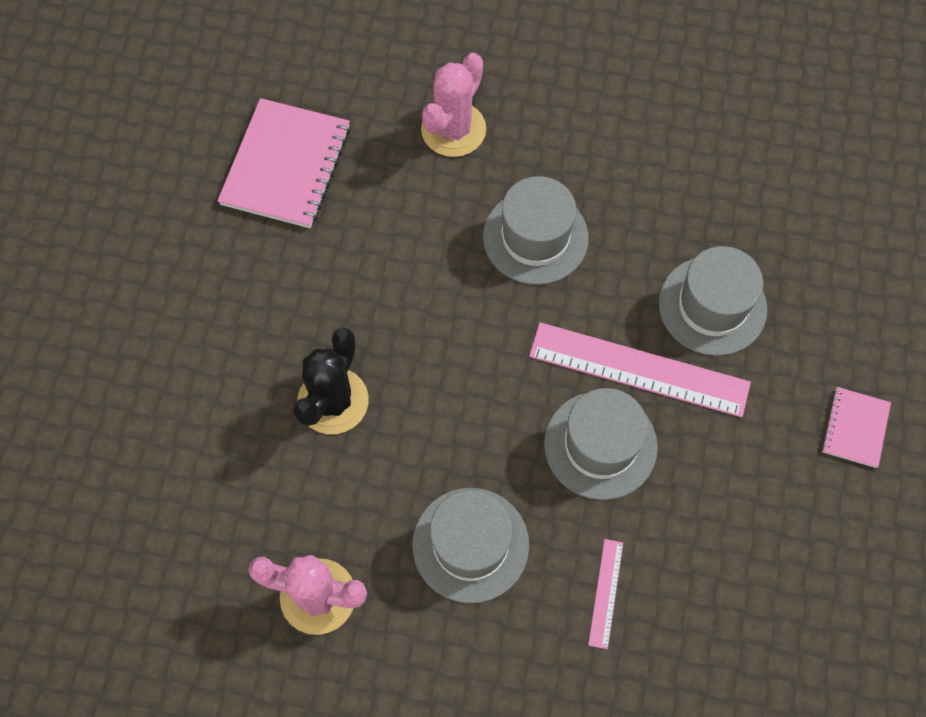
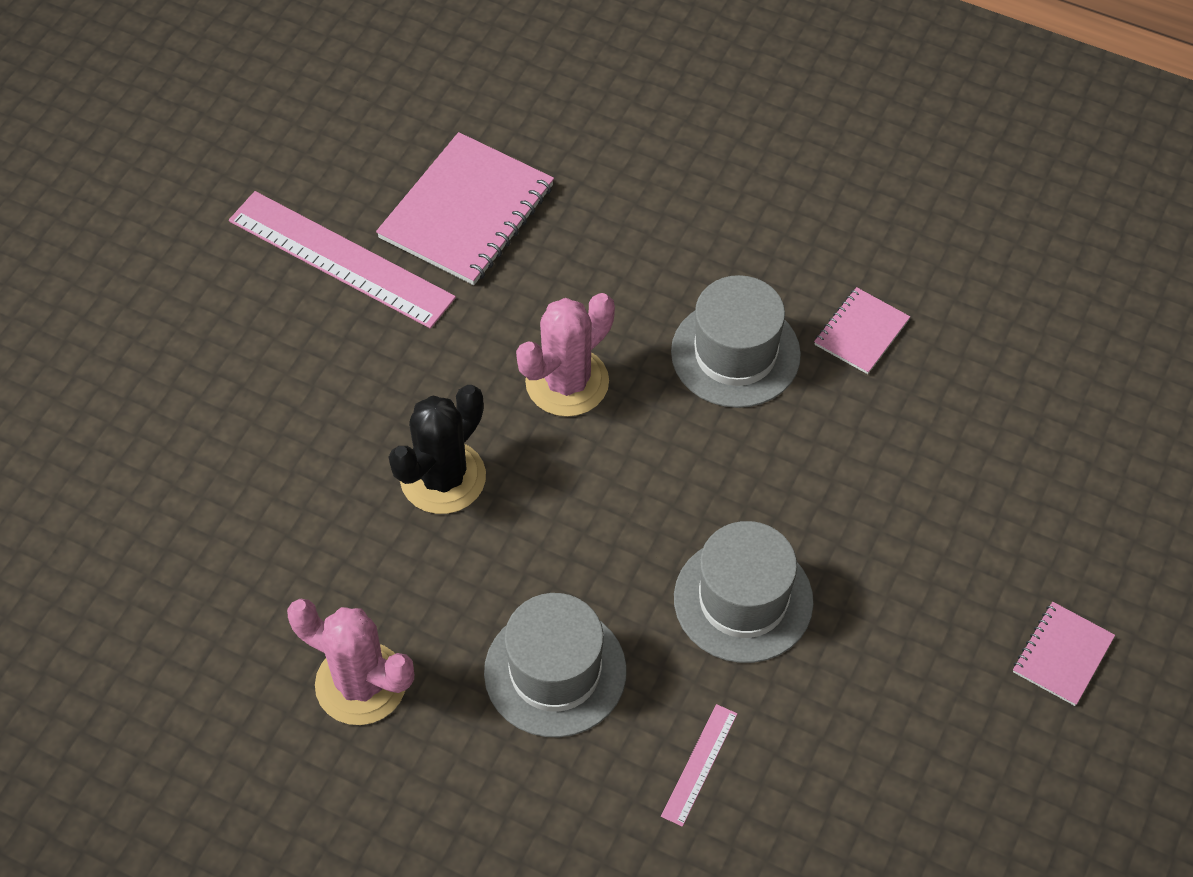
camera: 15 degrees right, 10 degrees down
pink cactus [421,53,486,157] -> pink cactus moved to [516,293,615,417]
pink ruler [529,322,751,417] -> pink ruler moved to [229,191,456,329]
grey hat [659,246,767,356] -> none
none -> pink notebook [814,287,910,374]

